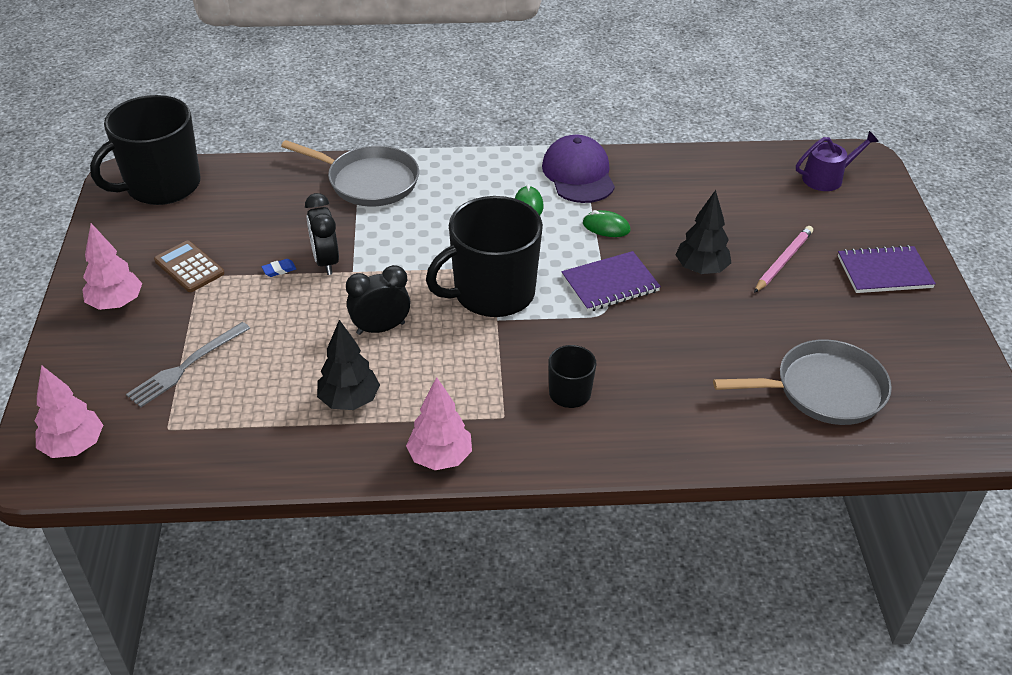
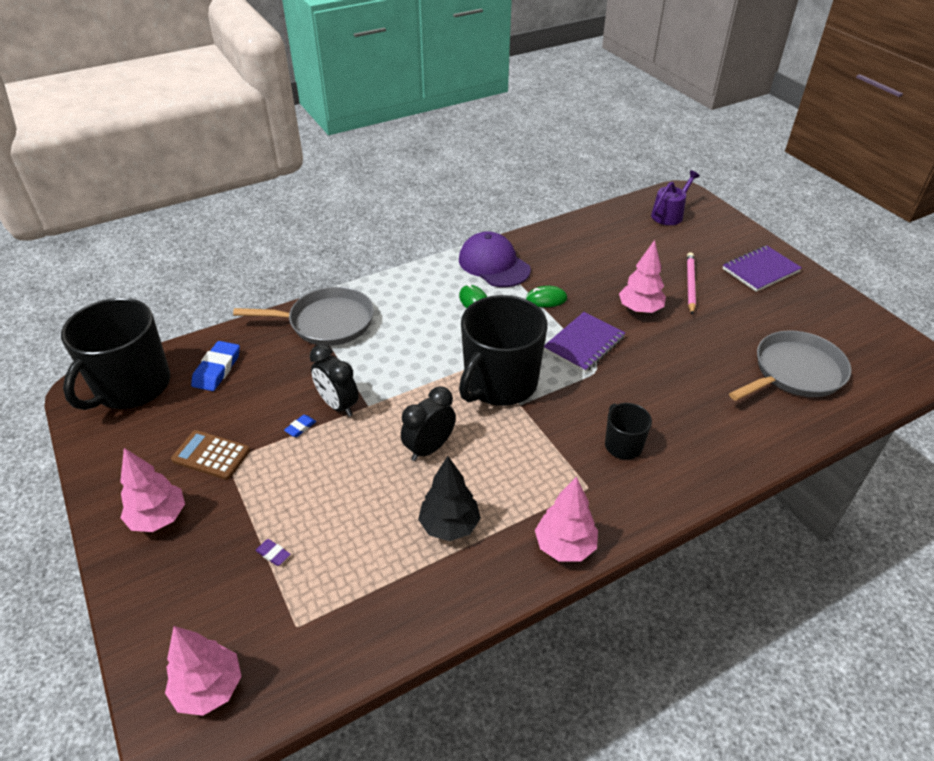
camera: 25 degrees left, 0 degrees up
grey fork [126,322,251,408] -> purple eraser [255,539,290,566]
black tree [675,190,731,274] -> pink tree [619,240,666,314]
none -> blue eraser [191,341,240,391]

